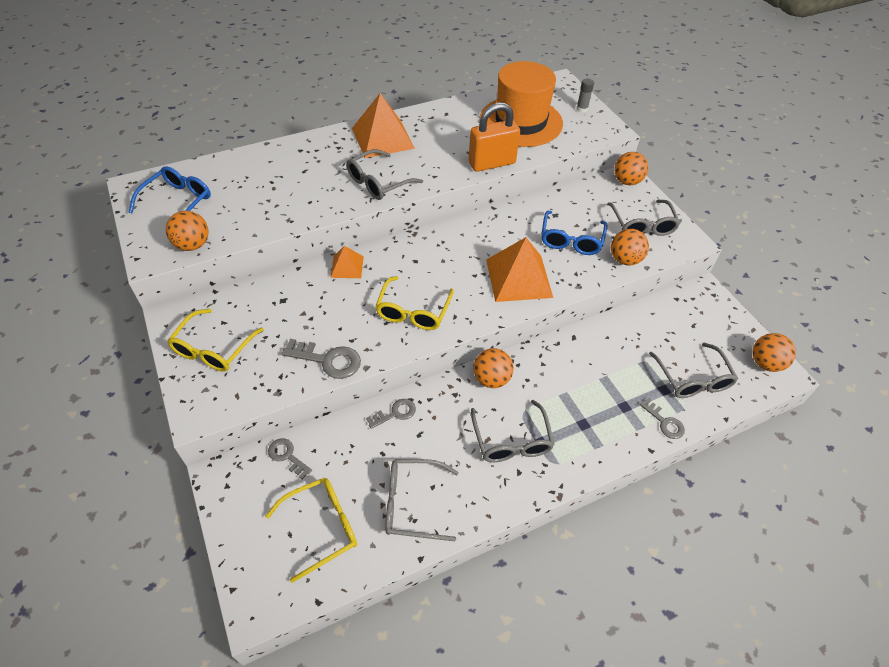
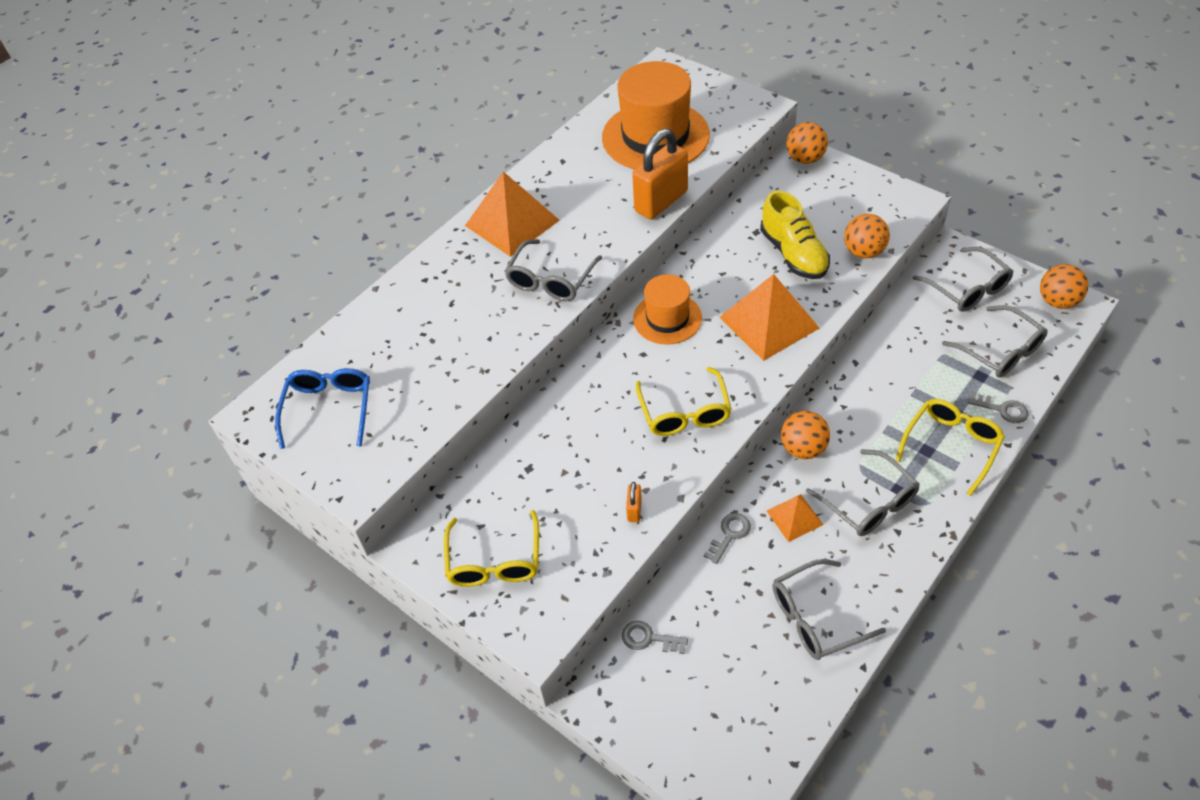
camera: 20 degrees left, 0 degrees up
orange ball [166,211,208,251] -> none
yellow glasses [265,478,357,583] -> yellow glasses moved to [895,399,1005,496]
grey key [282,339,361,379] -> orange padlock [626,482,642,522]
orange pyramid [330,246,364,278] -> orange pyramid moved to [767,494,824,542]
blue glasses [542,211,608,255] -> yellow shoe [760,190,830,279]
grey glue stick [576,79,594,112] -> none
grey glasses [607,200,680,236] -> grey glasses moved to [913,247,1014,312]
none -> orange hat [633,274,702,344]

